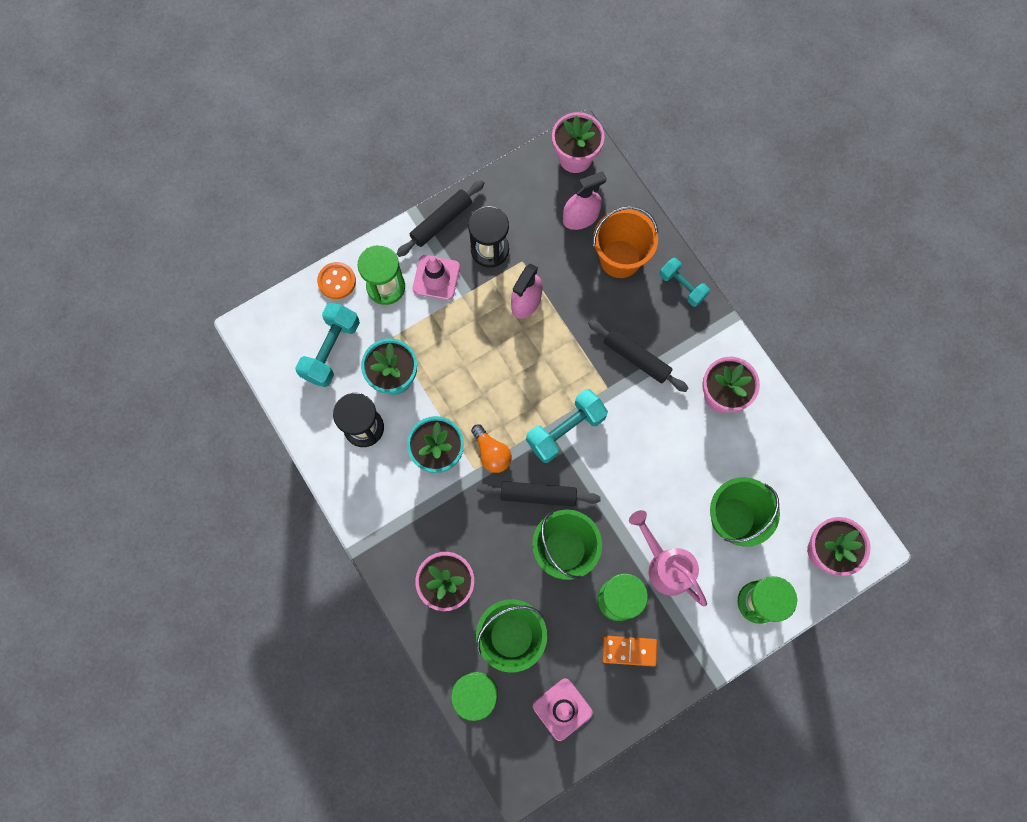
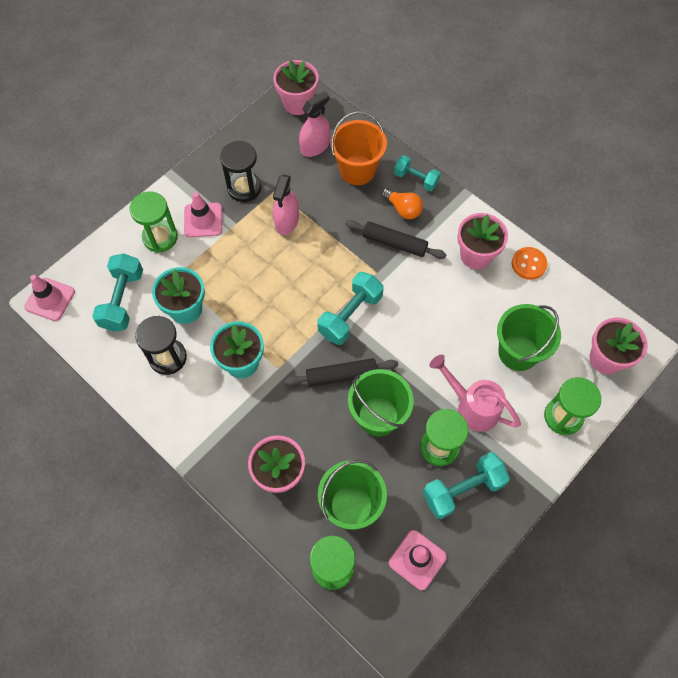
camera: 15 degrees left, 10 degrees down
orange button [317,262,356,299] -> orange button moved to [512,247,547,280]
black rolling pin [396,180,484,257] -> none
orange light bulb [471,424,512,473] -> orange light bulb moved to [381,188,423,219]
orange domino [603,636,657,666] -> turquoise dumbbell [423,452,510,519]
none -> pink traffic cone [24,275,75,321]

